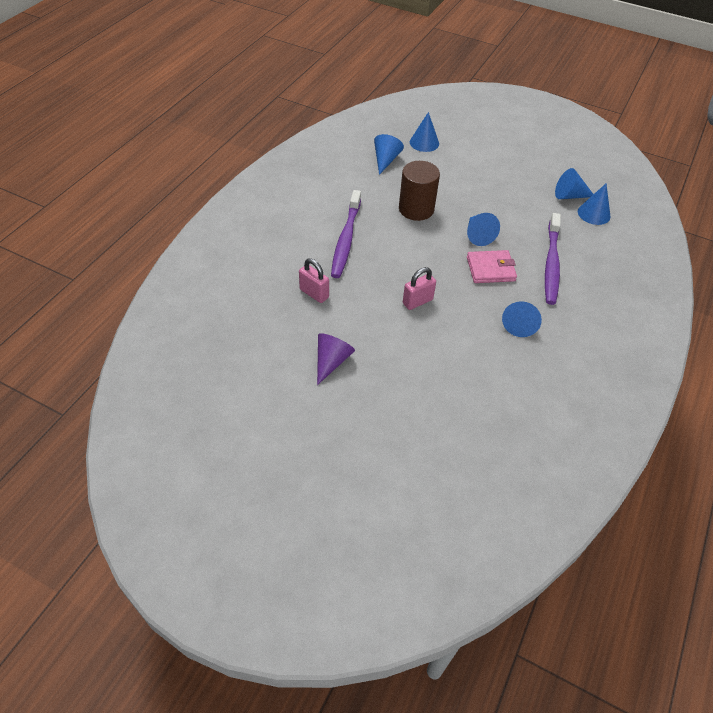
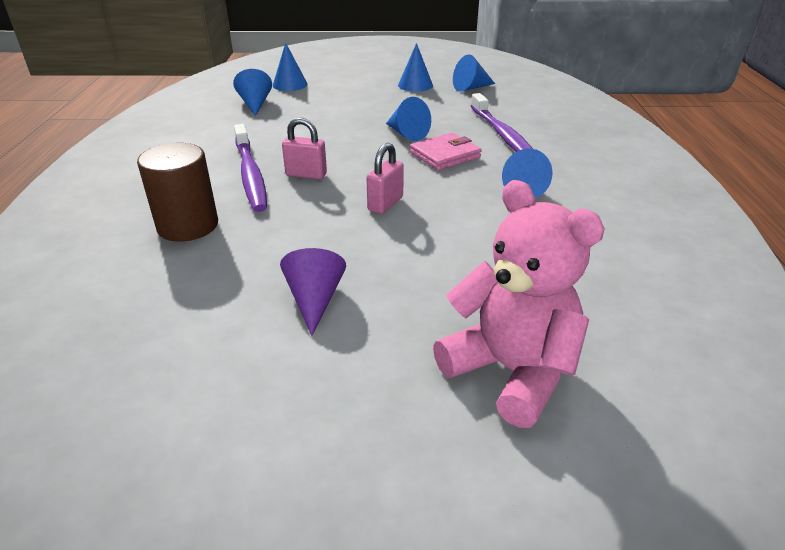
camera: 25 degrees left, 15 degrees down
pink padlock [299,258,329,303] -> pink padlock moved to [282,118,327,179]
brown cylinder [399,161,440,221] -> brown cylinder moved to [137,143,218,242]
blue cone [578,184,611,225] -> blue cone moved to [398,43,433,92]
none -> pink teddy bear [433,180,605,428]

